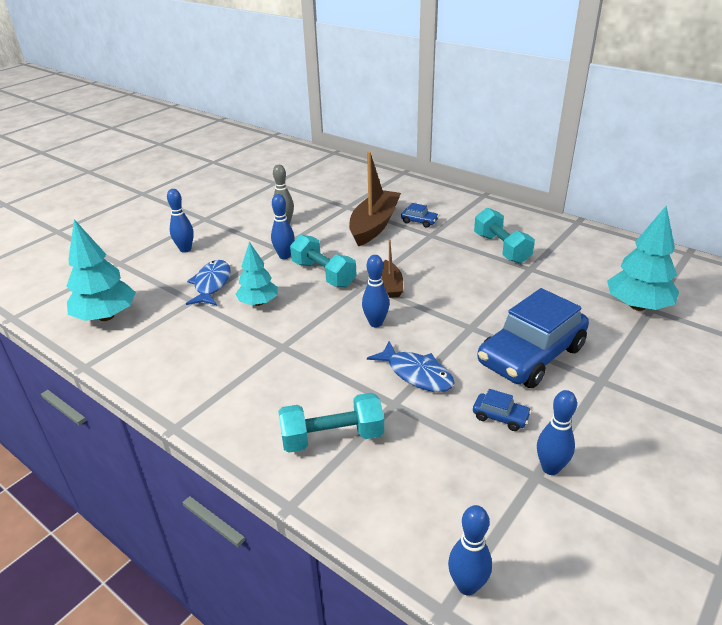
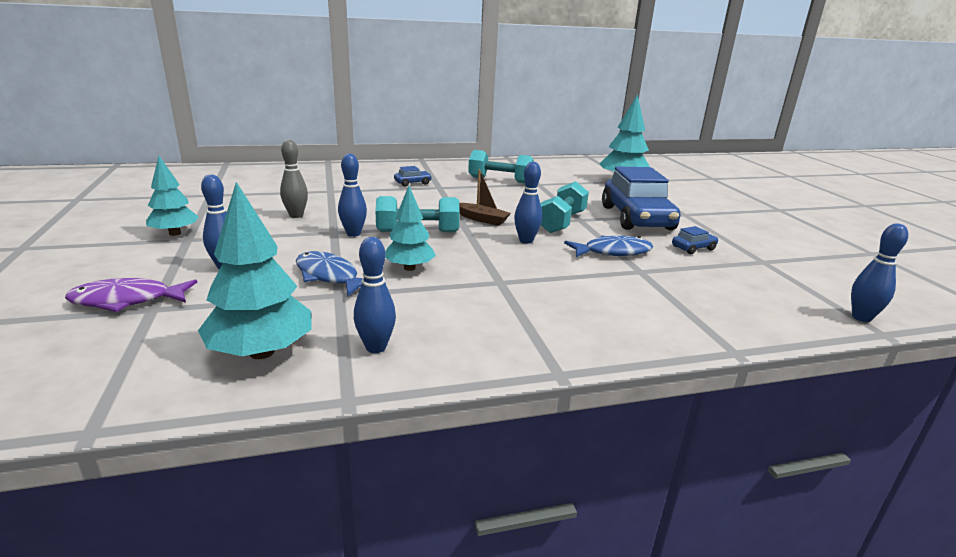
camera: 55 degrees left, 10 degrees down
turquoise dumbbell [278,393,384,453] -> turquoise dumbbell moved to [540,181,589,233]
brown boat [349,152,401,246] -> none
blue bowling pin [537,390,577,475] -> blue bowling pin moved to [354,237,396,353]
none -> purple fish [65,278,197,312]
none -> turquoise tree [146,156,199,236]

